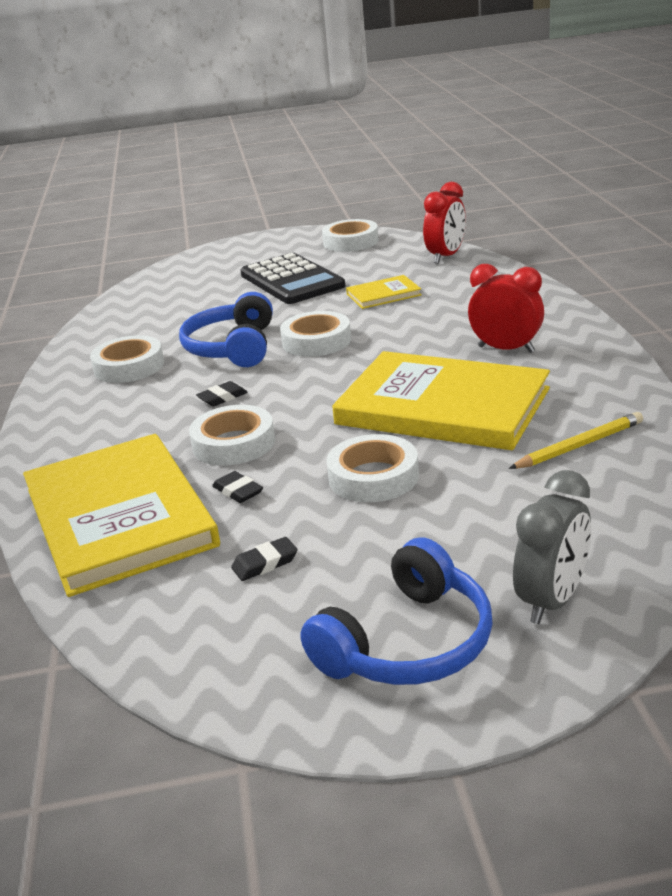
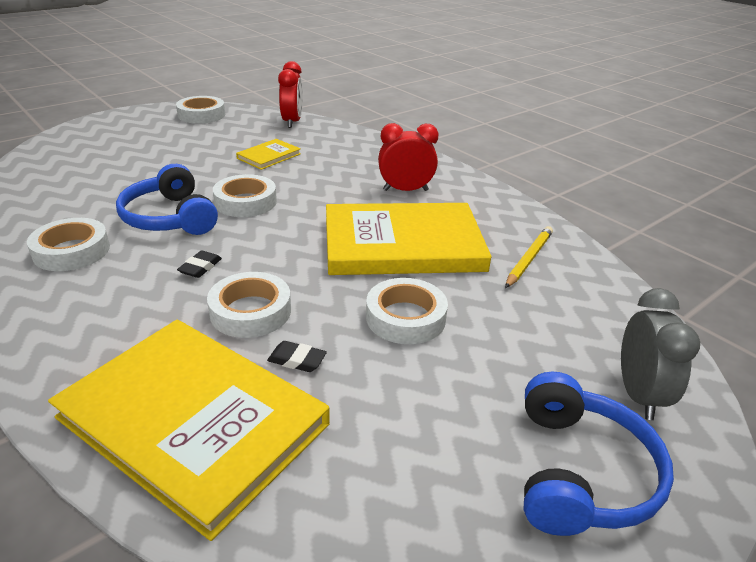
camera: 35 degrees left, 5 degrees up
black eraser [231,537,298,581] -> none
black calculator [240,253,345,304] -> none

